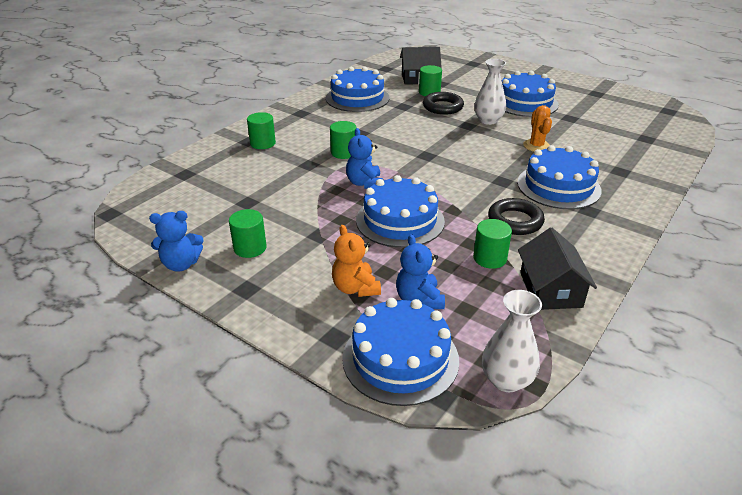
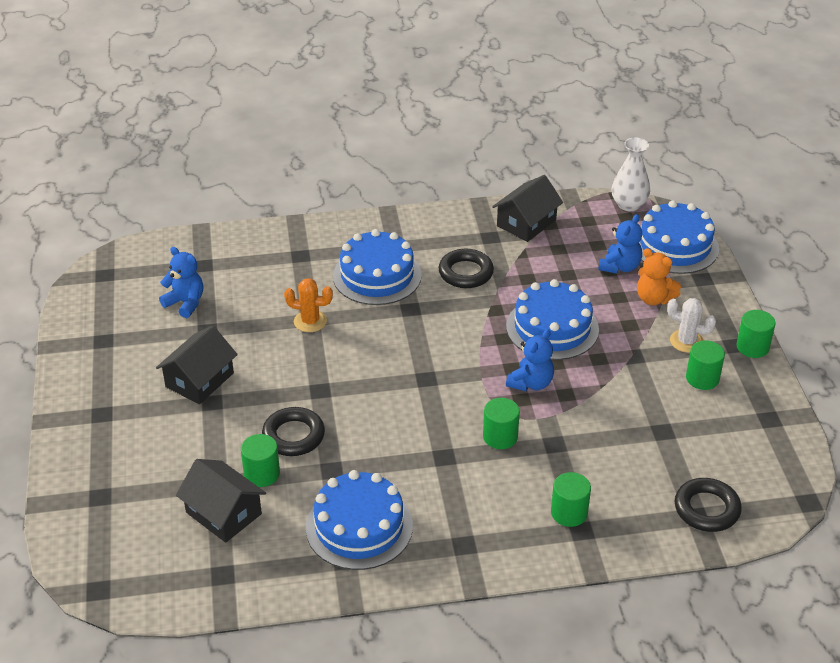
camera: 135 degrees left, 5 degrees up
blue teddy bear [149,211,204,272] -> blue teddy bear moved to [159,247,203,318]
orange teddy bear [332,225,381,297] -> orange teddy bear turned 105 degrees clockwise [637,248,681,305]
green cylinder [473,219,512,269] -> green cylinder moved to [736,310,775,358]
white vase [474,59,506,125] -> none
blue cake [502,71,559,117] -> black house [156,326,238,404]
orange cactus [523,105,552,152] -> orange cactus turned 60 degrees clockwise [284,278,333,332]
none -> white cactus [667,298,716,353]
none -> black ring [675,478,742,532]

